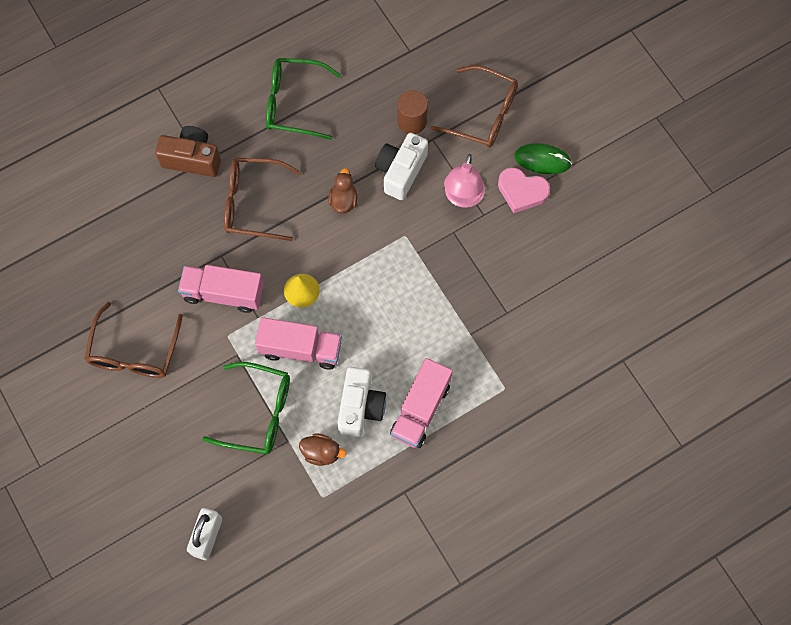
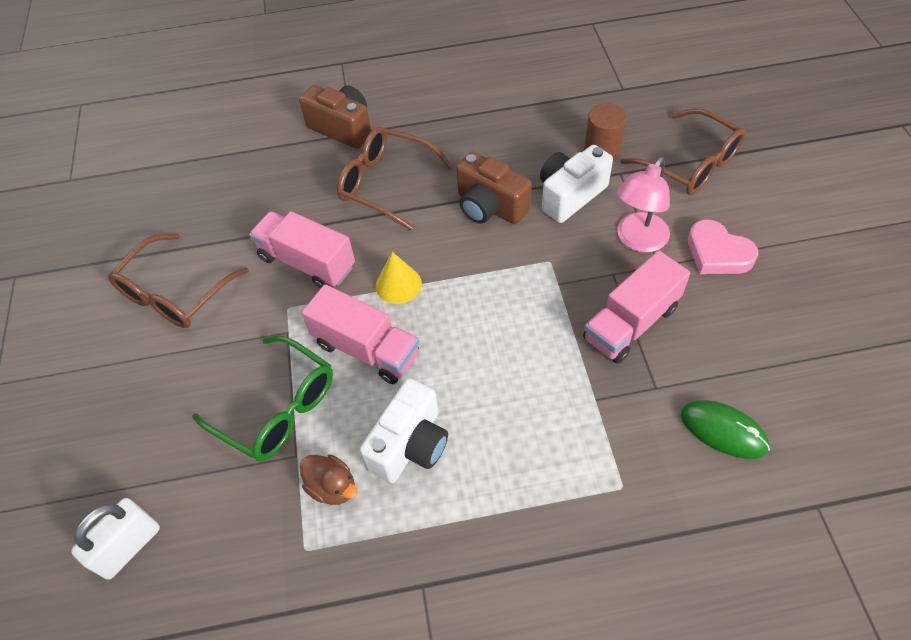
camera: 25 degrees right, 15 degrees down
green glasses [266,58,341,140] -> none
brown duck [328,168,358,213] -> brown camera [456,152,532,224]
pink truck [390,358,453,448] -> pink truck moved to [583,251,690,364]
green mouse [514,143,572,174] -> green mouse moved to [681,400,770,459]

